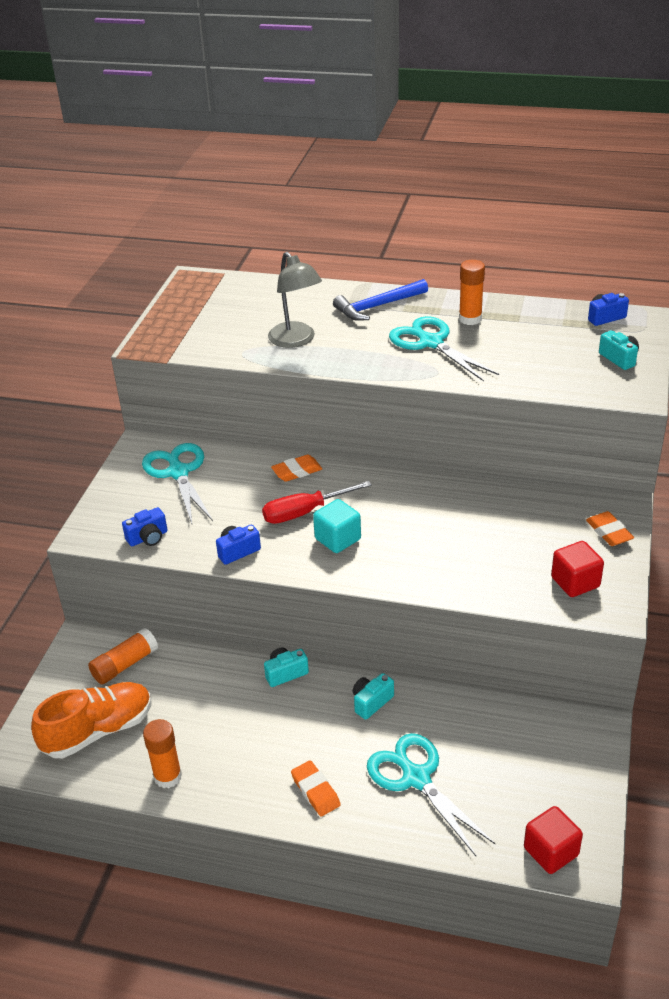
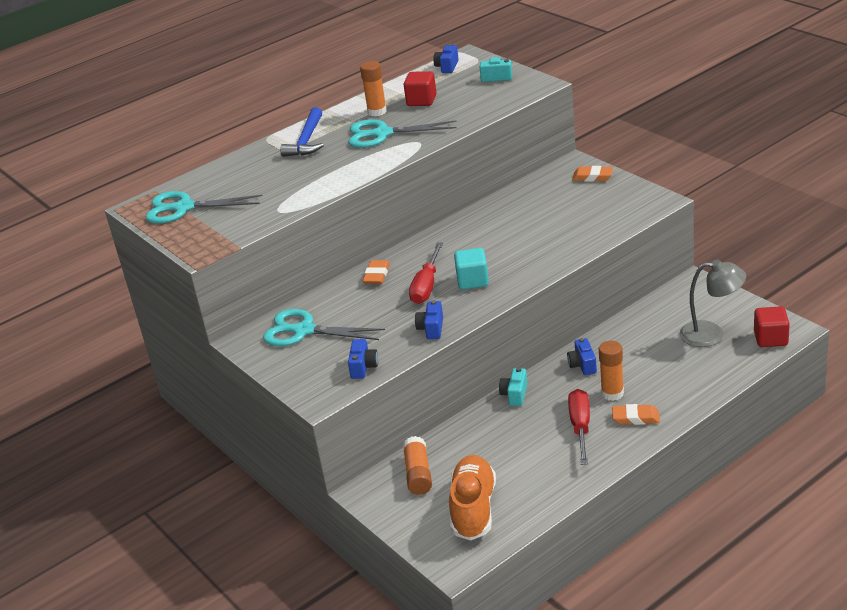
camera: 50 degrees left, 5 degrees down
orange glue stick [143,719,182,788] -> orange glue stick moved to [599,341,624,401]
grey lamp [268,252,322,348] -> grey lamp moved to [680,260,746,347]
turquoise camera [352,673,394,720] -> blue camera [567,338,597,375]
turquoise scissors [367,733,496,856] -> turquoise scissors moved to [146,191,263,224]
red cube [551,541,604,597] -> red cube moved to [404,71,436,106]
none -> red screwdriver [568,389,590,465]

